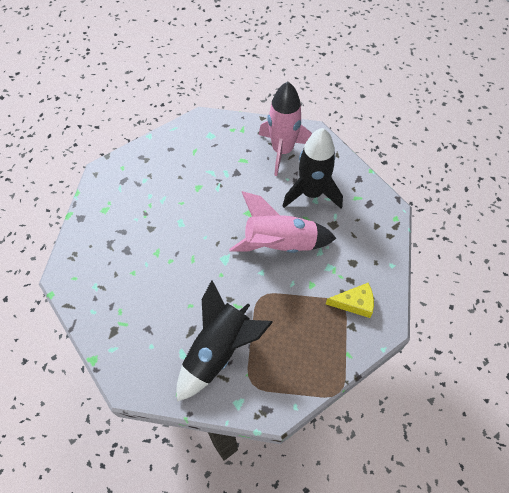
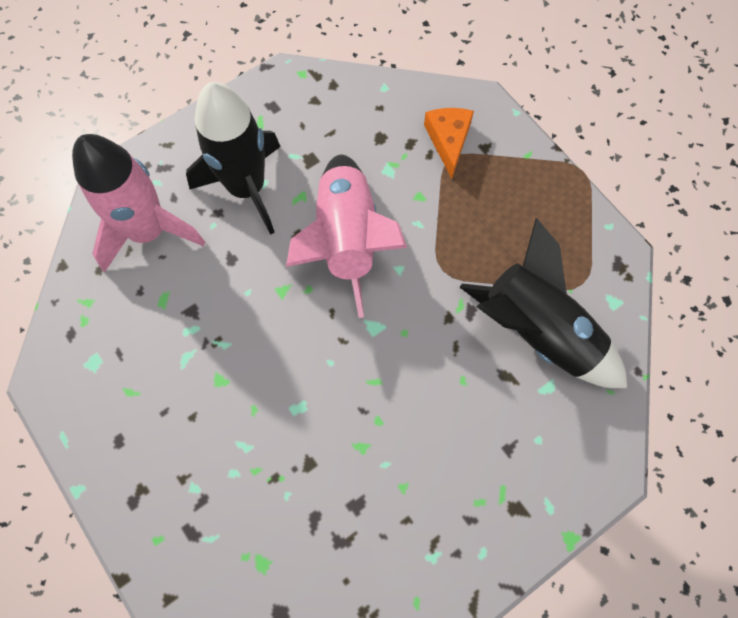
camera: 90 degrees left, 10 degrees up
yellow cheese [326,283,374,318] -> orange cheese [424,108,474,179]

